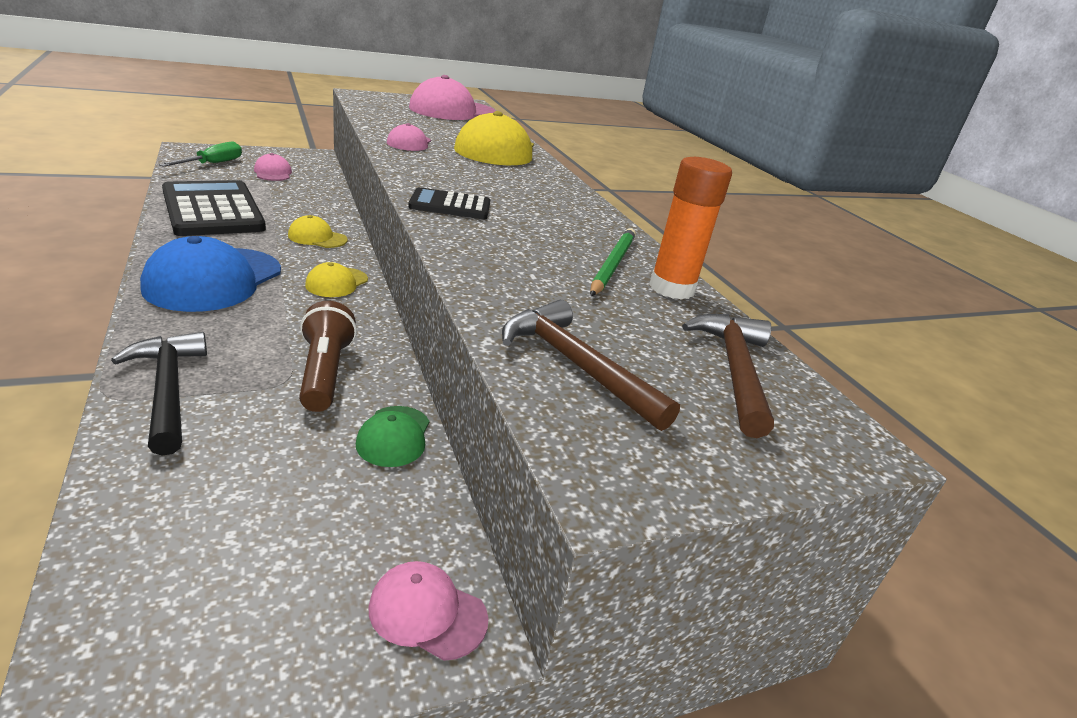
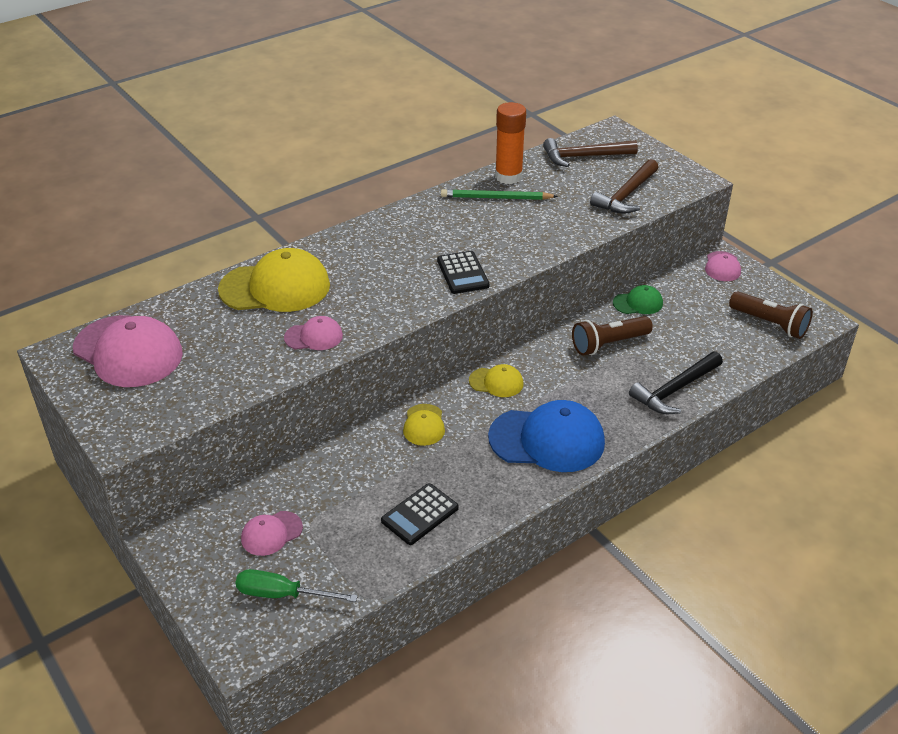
camera: 100 degrees left, 10 degrees up
black calculator [162,180,266,236] -> black calculator [381,483,459,545], size x0.52
none -> brown flashlight [729,291,813,339]

